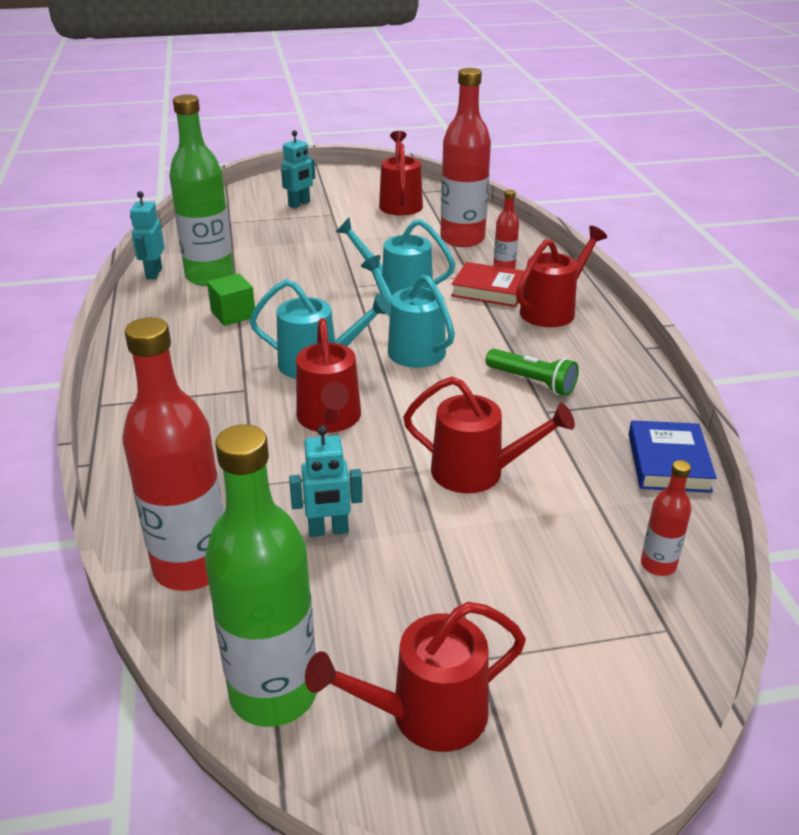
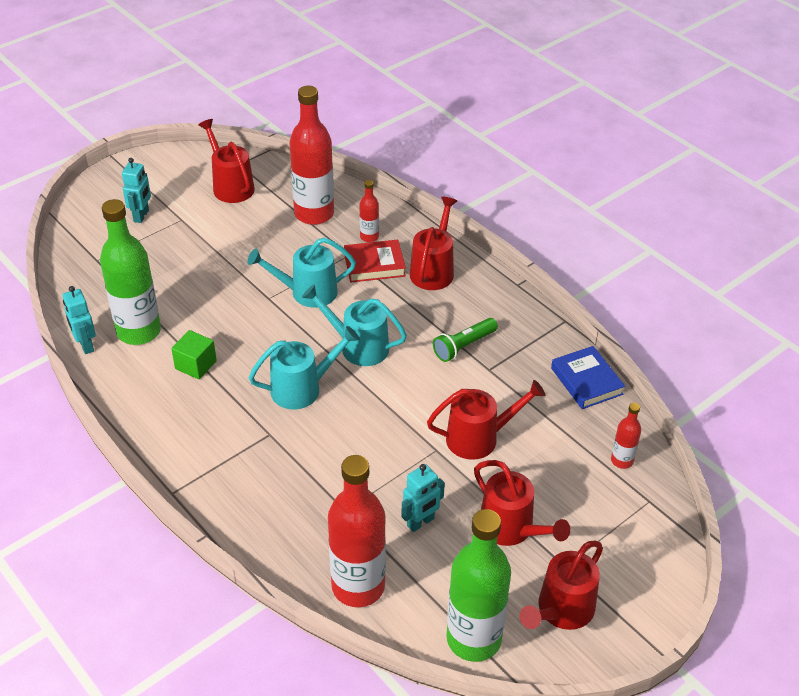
camera: 30 degrees left, 10 degrees up
red watering can [296,318,361,433] -> red watering can moved to [474,460,570,546]
green flashlight [486,349,579,396] -> green flashlight turned 135 degrees clockwise [433,318,498,362]

